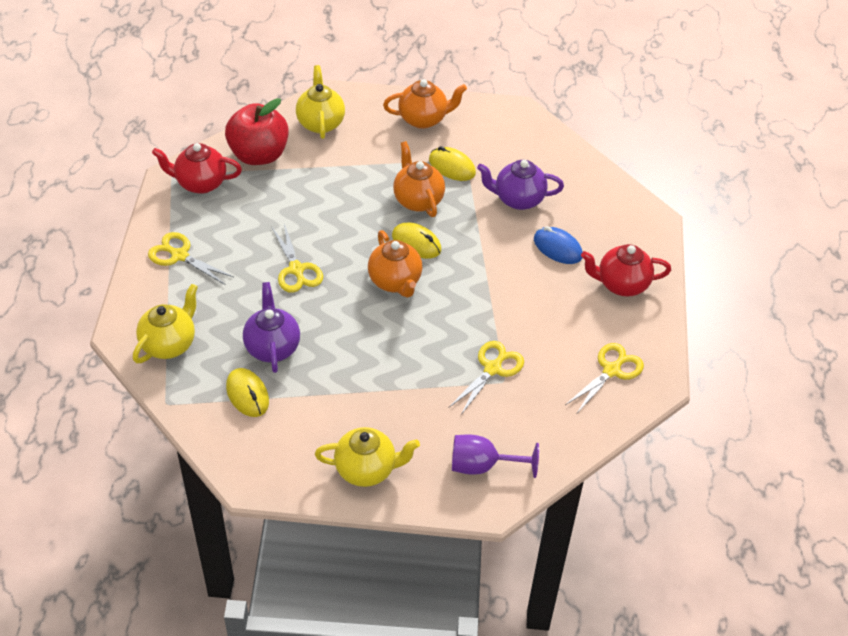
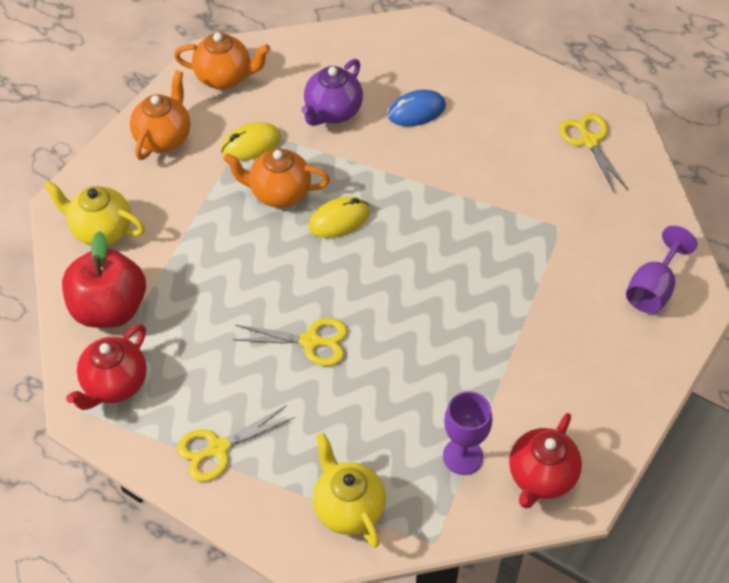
camera: 60 degrees left, 5 degrees up
yellow mouse [226,368,269,417] -> purple goblet [443,391,493,475]
purple teapot [243,282,300,373] -> none
yellow teapot [315,427,420,487] -> none
orange teapot [368,230,422,298] -> orange teapot moved to [174,32,270,89]
yellow scissors [448,341,524,416] -> none
red teapot [581,244,671,297] -> red teapot moved to [509,413,582,508]

